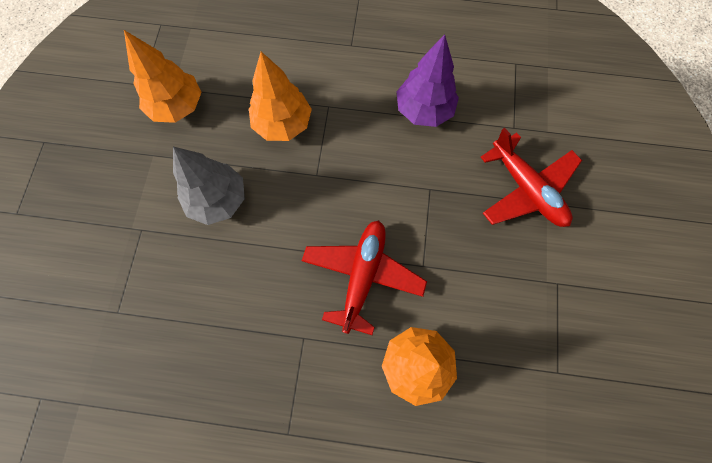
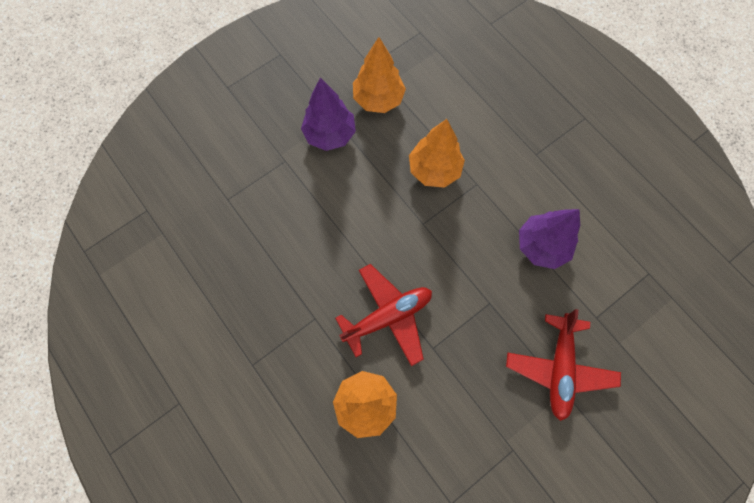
camera: 45 degrees right, 0 degrees up
grey tree [173,147,245,225] -> none
none -> purple tree [301,77,356,151]

